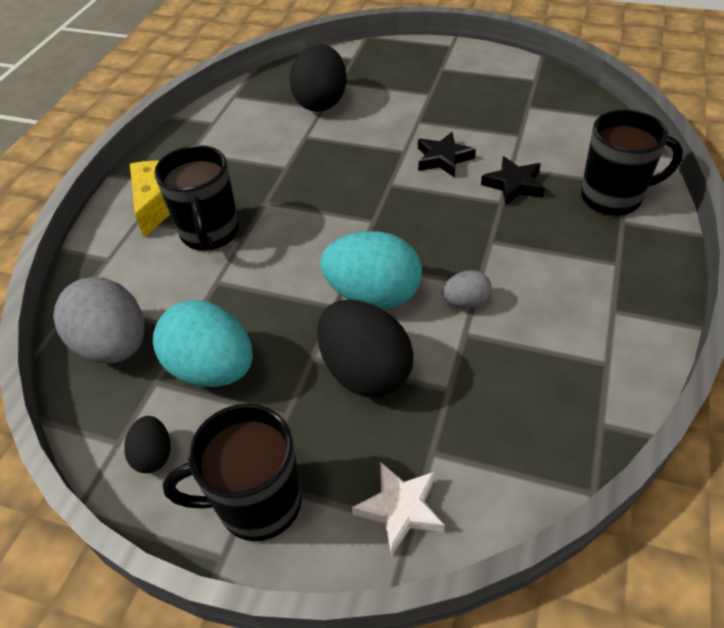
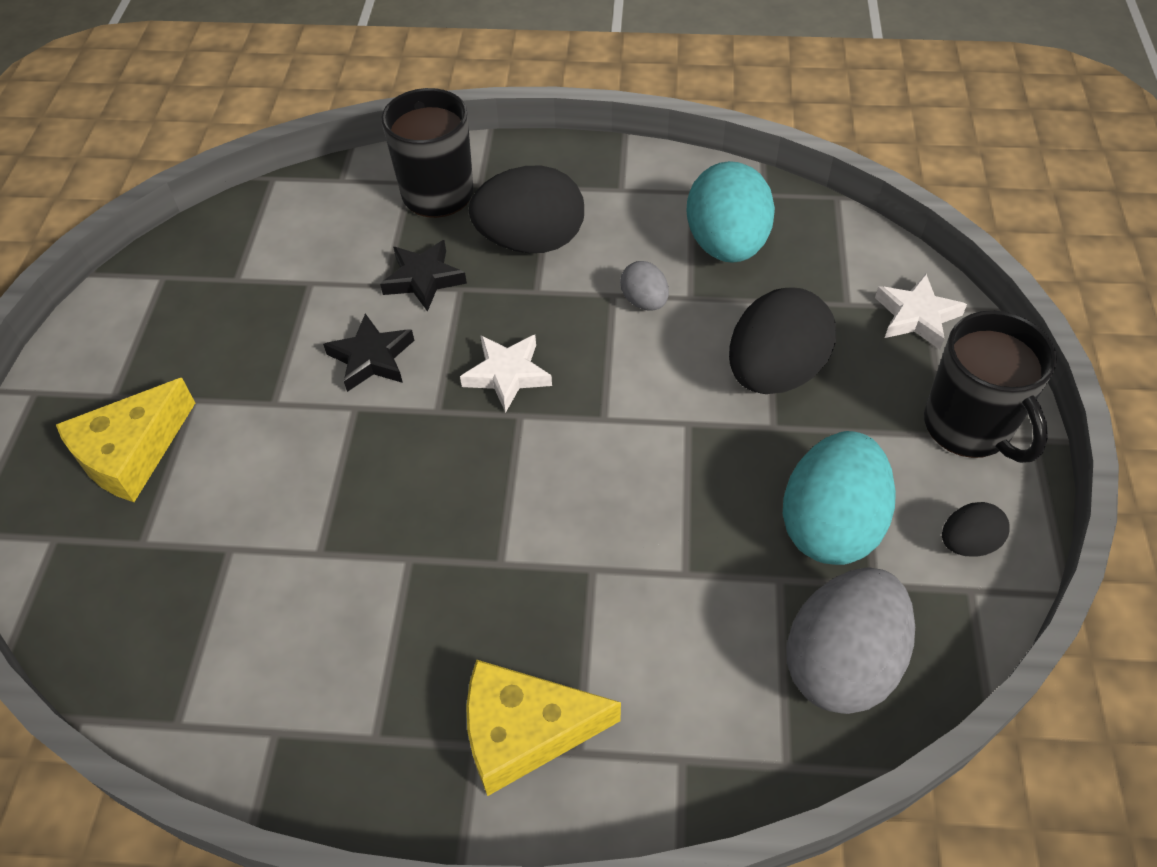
camera: 105 degrees left, 5 degrees up
black mug [154,145,239,251] -> none
black egg [289,44,347,112] -> black egg moved to [469,166,584,253]
turquoise egg [320,231,422,309] -> turquoise egg moved to [686,161,775,263]
none -> yellow cheese [56,378,195,502]
none -> white star [460,335,552,413]

